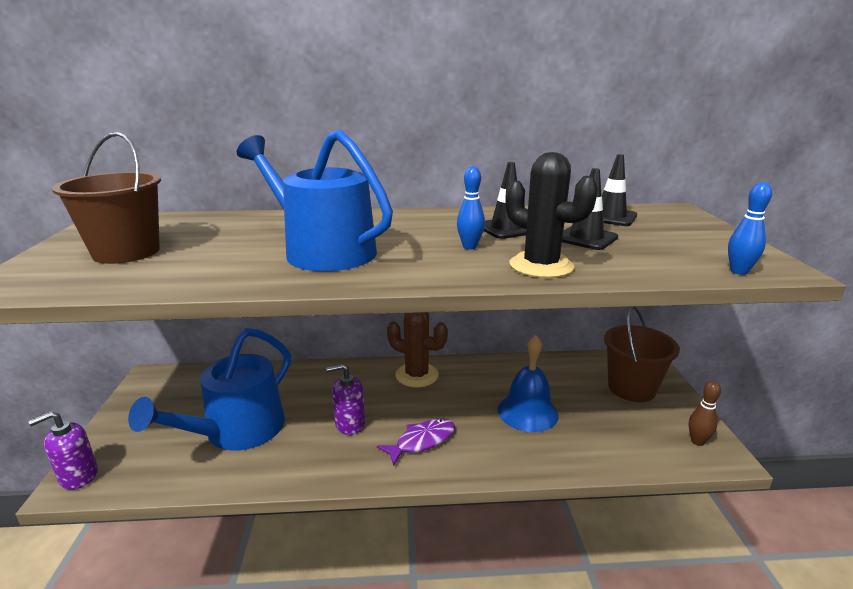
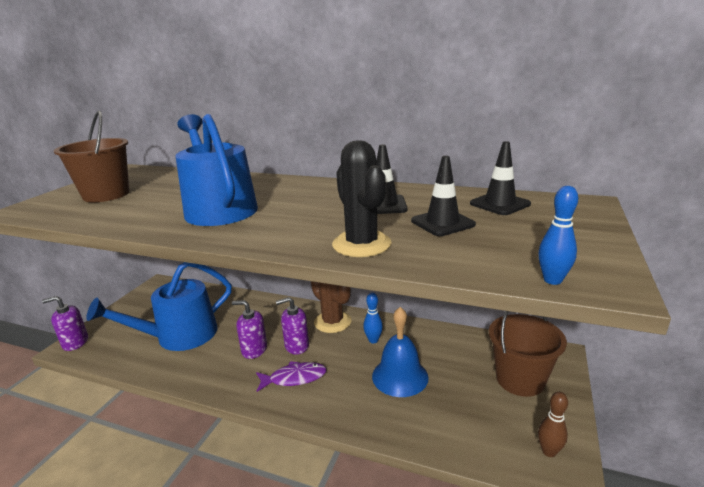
camera: 25 degrees right, 0 degrees up
blue bowling pin [457,166,485,249] -> blue bowling pin moved to [363,293,383,343]
none -> purple soap dispenser [276,297,309,355]

